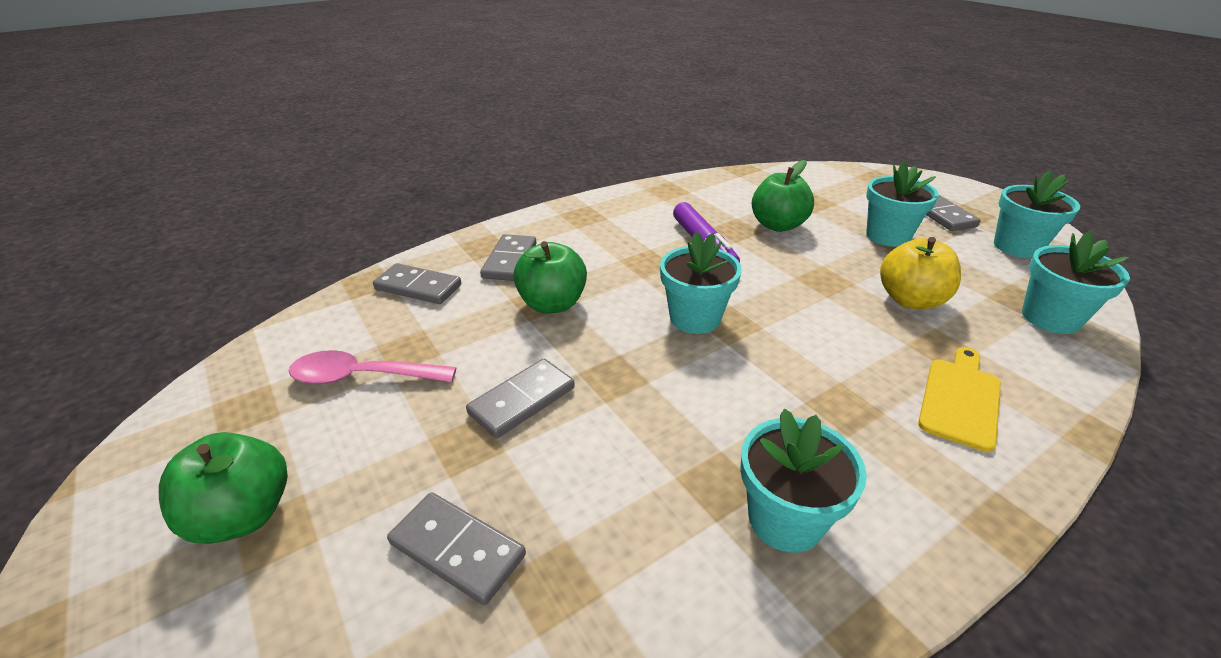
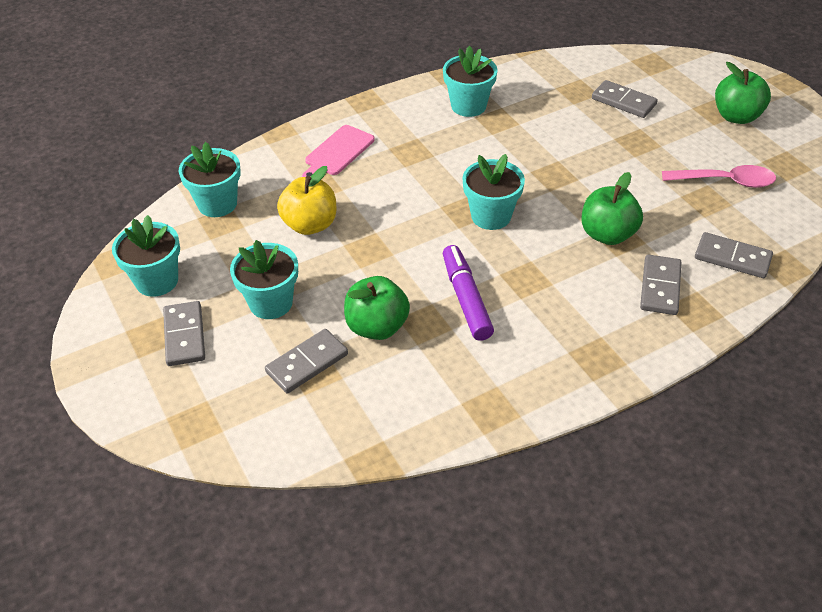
camera: 175 degrees left, 10 degrees up
grey domino [466,359,575,438] -> grey domino moved to [265,329,348,394]
yellow cutting board [918,347,1001,452] -> pink cutting board [302,125,375,177]

